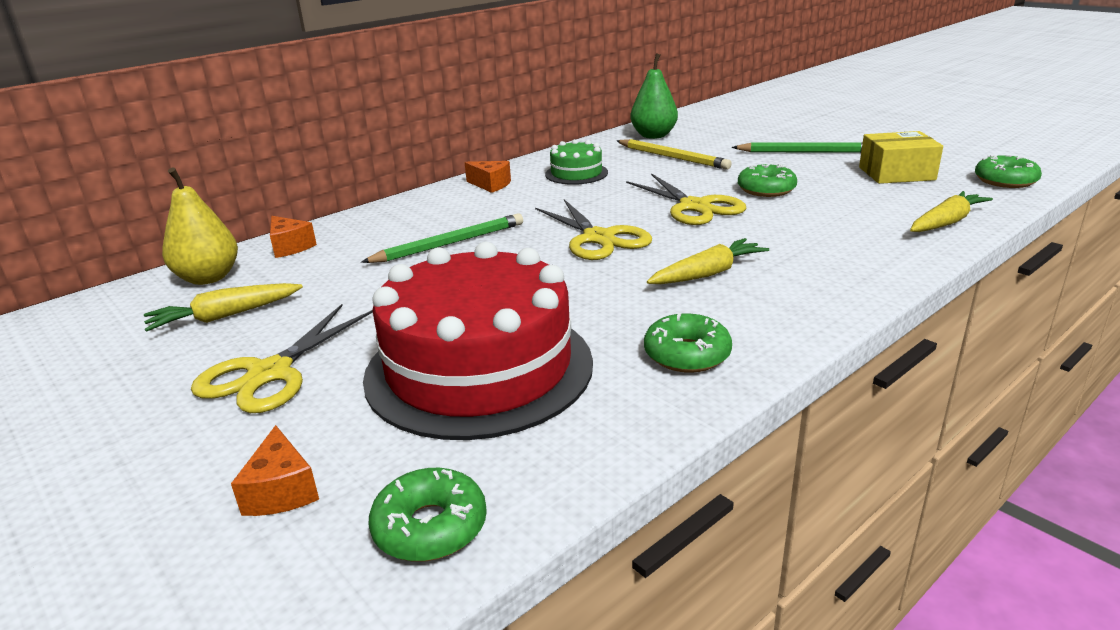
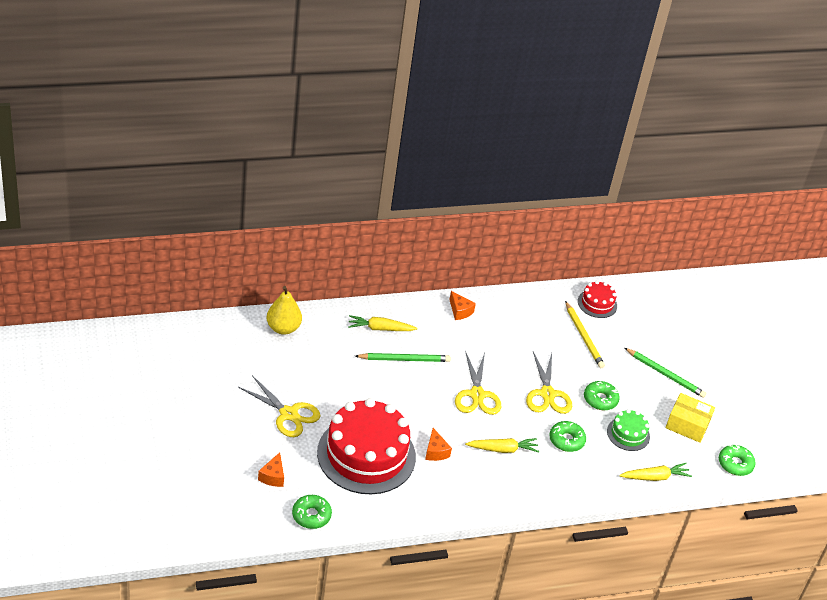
camera: 20 degrees right, 15 degrees up
yellow carrot [144,283,303,332] -> yellow carrot moved to [348,315,418,331]
yellow scissors [191,304,373,413] -> yellow scissors turned 105 degrees counterclockwise [238,375,321,437]
orange cheese [270,216,317,258] -> orange cheese moved to [425,428,452,461]
green cake [545,139,608,185] -> green cake moved to [607,409,650,451]
green pear [630,53,678,139] -> red cake [578,281,617,318]
green donut [644,313,732,373] -> green donut moved to [549,421,586,452]

